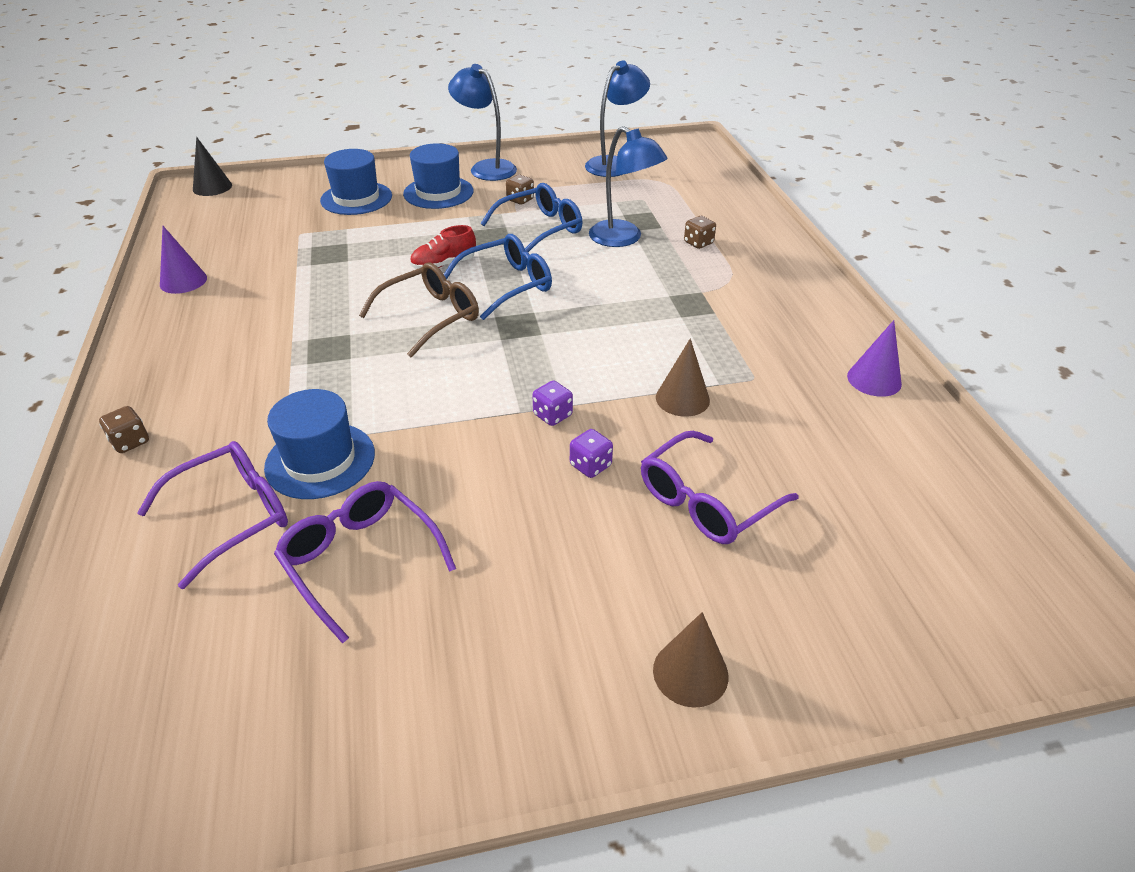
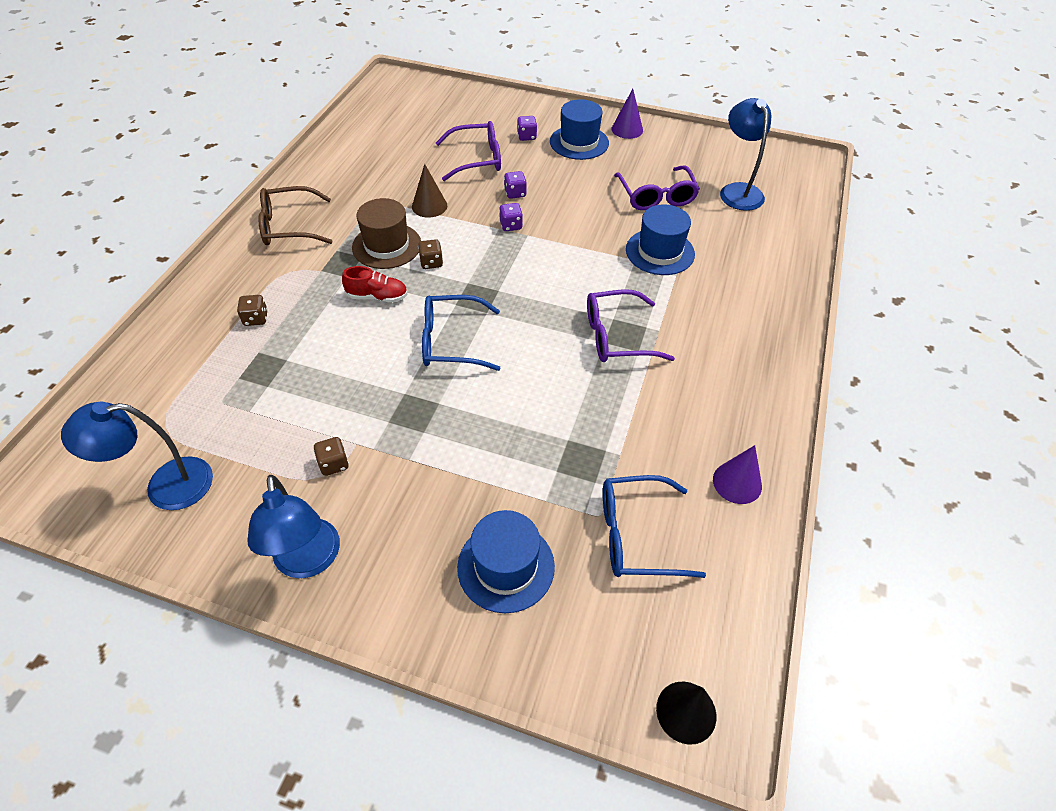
camera: 150 degrees left, 10 degrees up
brown dice [99,406,149,453] -> brown dice moved to [418,239,443,269]
purple glasses [137,441,288,589] -> purple glasses moved to [587,289,675,362]
brown glasses [359,263,479,358] -> brown glasses moved to [259,186,333,245]
blue hat [403,143,473,209] -> blue hat moved to [550,99,609,160]
red shoe [410,225,476,269] -> red shoe moved to [342,266,408,303]
blue glasses [480,183,583,252] -> blue glasses moved to [603,475,706,578]
blue lamp [589,126,668,247] -> blue lamp moved to [720,98,771,211]
brown cone [653,612,728,708] -> none
purple cone [847,320,902,397] -> purple cone moved to [612,89,643,139]
none -> brown hat [352,198,421,269]
none -> purple dice [517,116,537,141]

